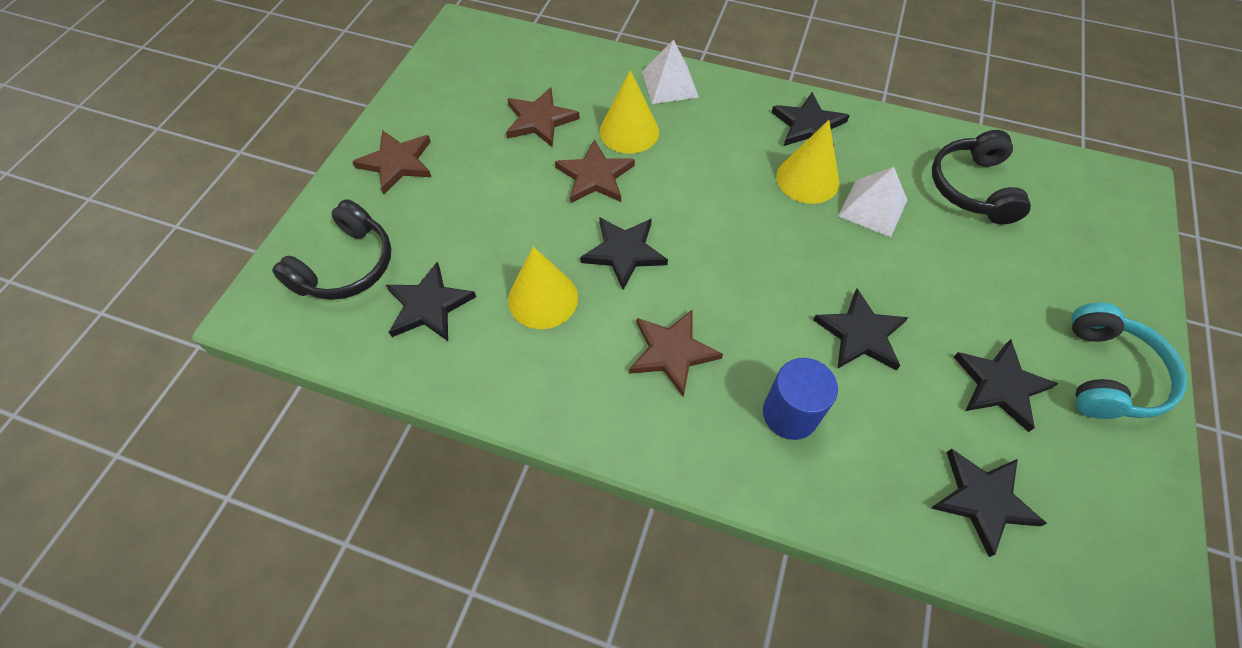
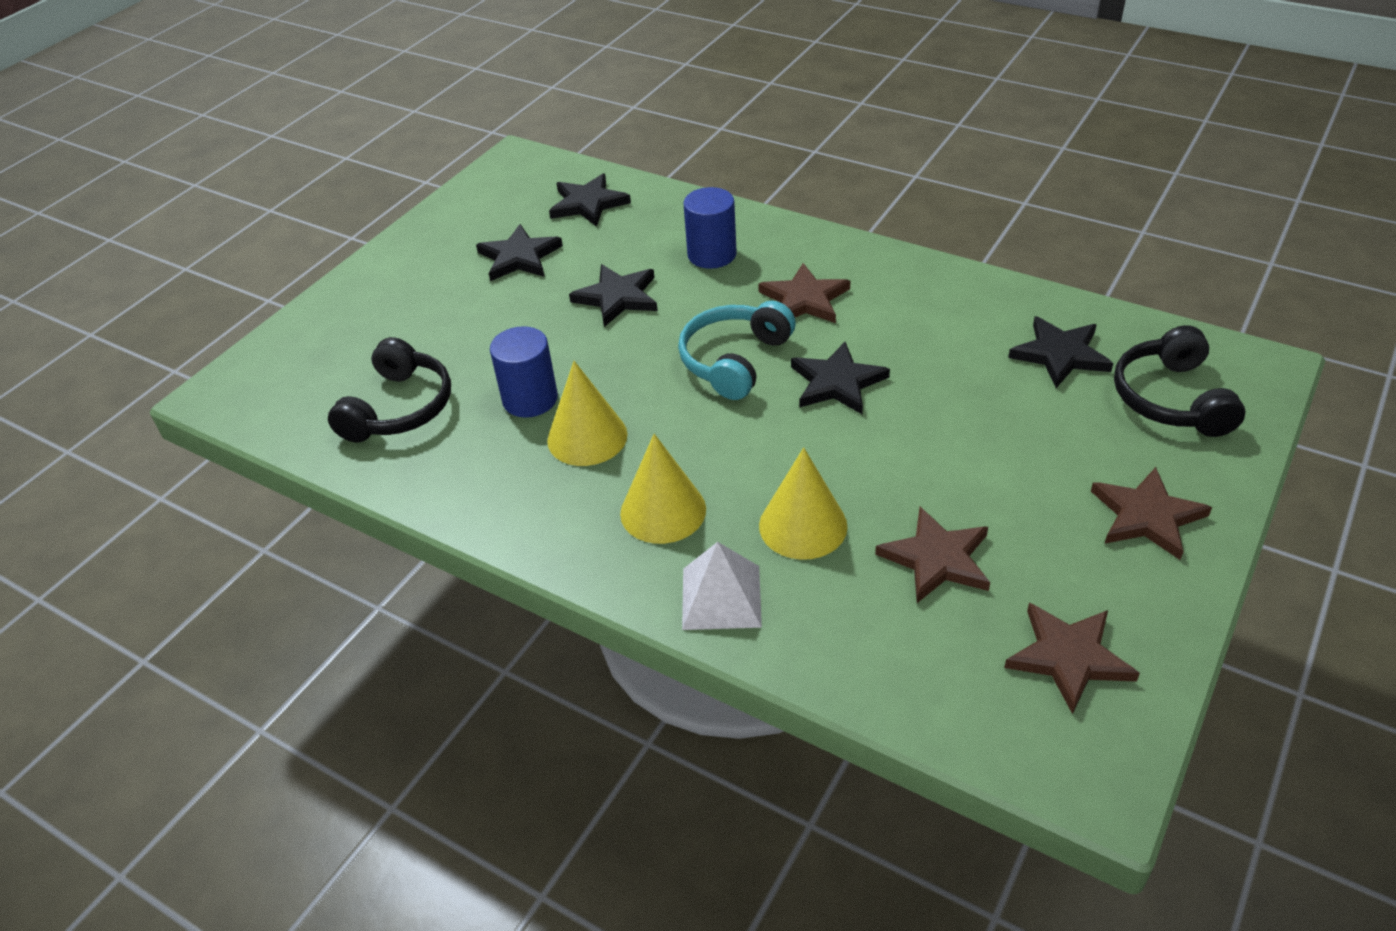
camera: 165 degrees left, 15 degrees down
black headphones [272,199,391,300] -> black headphones turned 45 degrees counterclockwise [1114,325,1245,437]
yellow cone [508,247,578,329] -> yellow cone moved to [620,434,706,544]
brown star [555,139,635,203] -> brown star moved to [1004,603,1140,714]
black star [771,92,850,146] -> none
white pyramid [838,167,907,237] -> blue cylinder [490,326,558,418]
turquoise headphones [1071,303,1187,419] -> turquoise headphones moved to [678,301,796,400]

